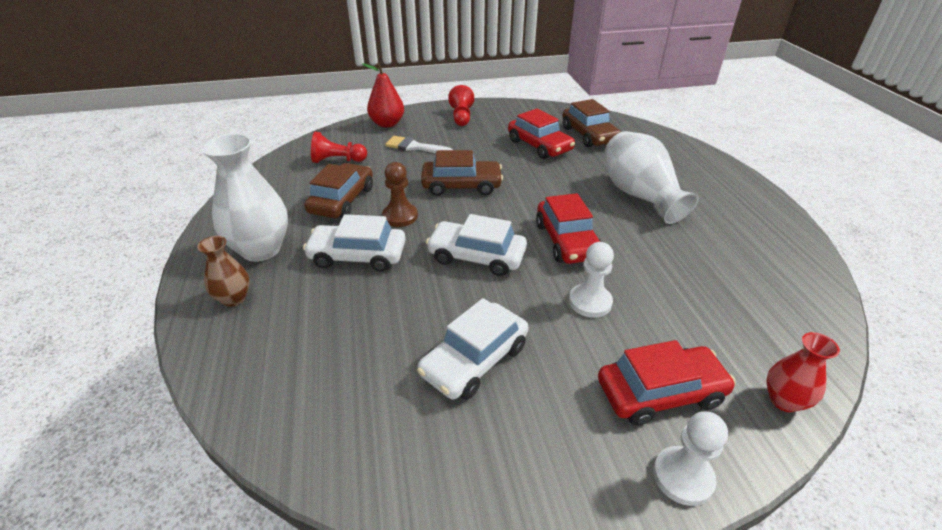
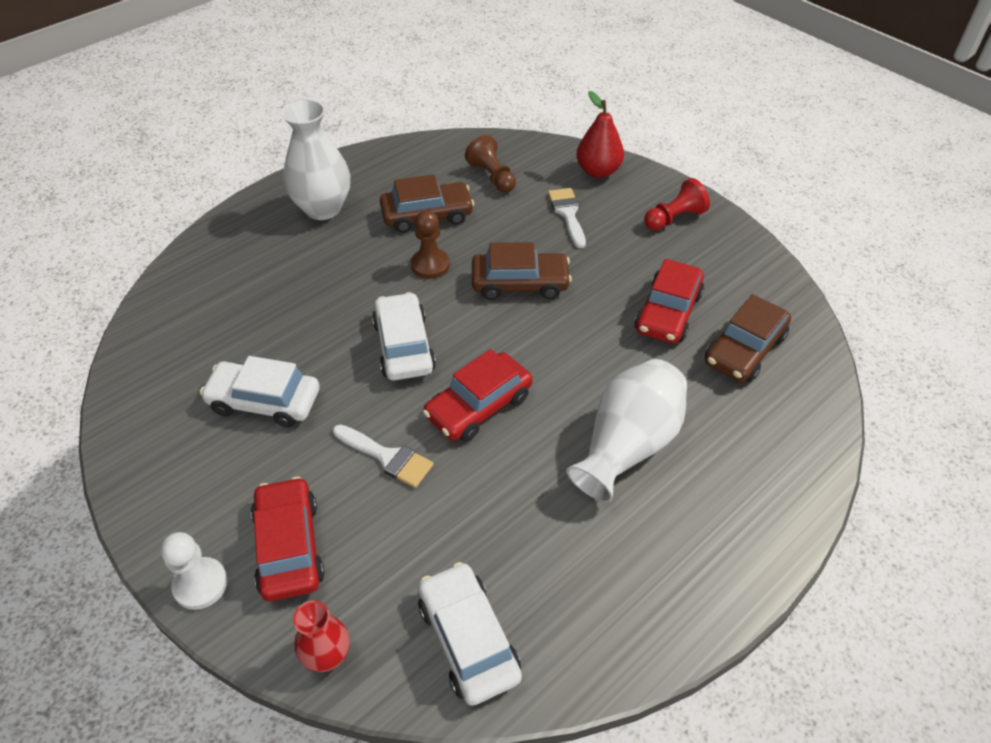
camera: 60 degrees right, 10 degrees up
brown vase [197,236,250,307] -> none
white car [303,214,406,272] -> white car moved to [418,562,522,706]
red pawn [311,132,367,163] -> brown pawn [465,135,516,192]
brown car [421,150,503,196] -> brown car turned 60 degrees counterclockwise [472,242,572,300]
white pawn [569,242,614,318] -> white brush [333,424,434,488]
red car [598,340,736,426] -> red car turned 150 degrees counterclockwise [251,477,325,601]

